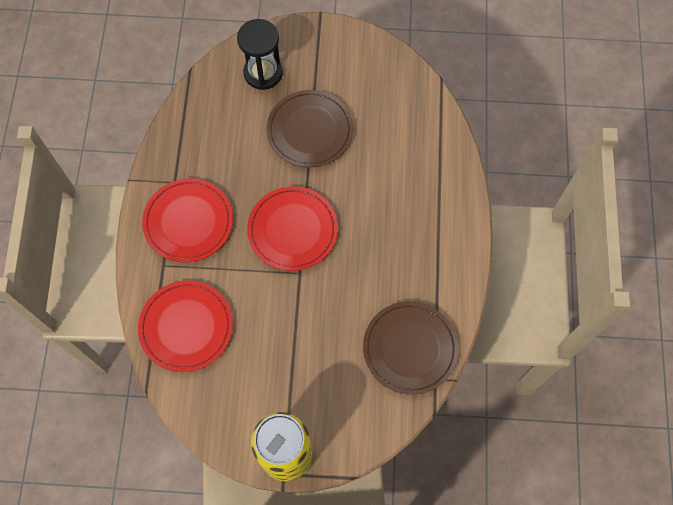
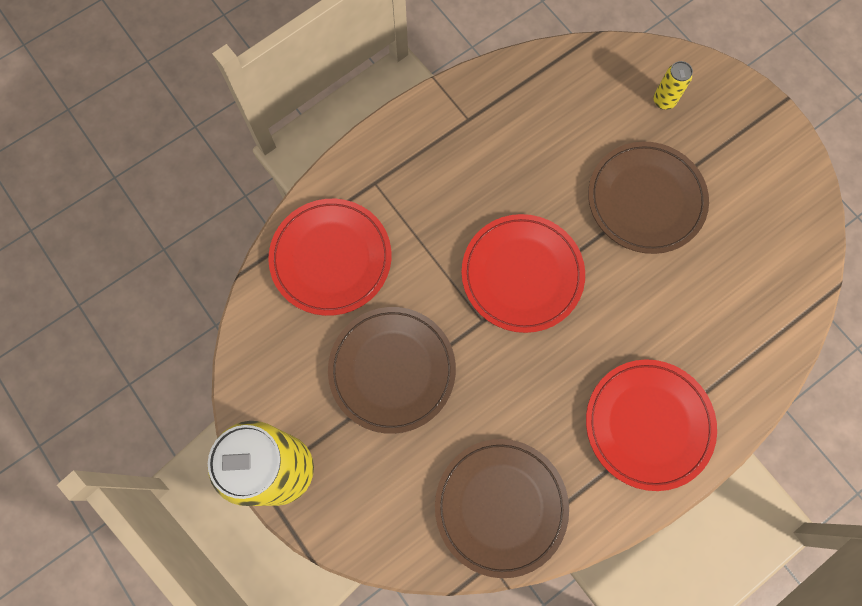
camera: 50 degrees right, 5 degrees up
red plate [142,178,233,262] -> red plate moved to [586,359,717,491]
black hourglass [237,19,283,90] -> yellow can [653,61,693,110]
none -> brown plate [328,307,456,434]

